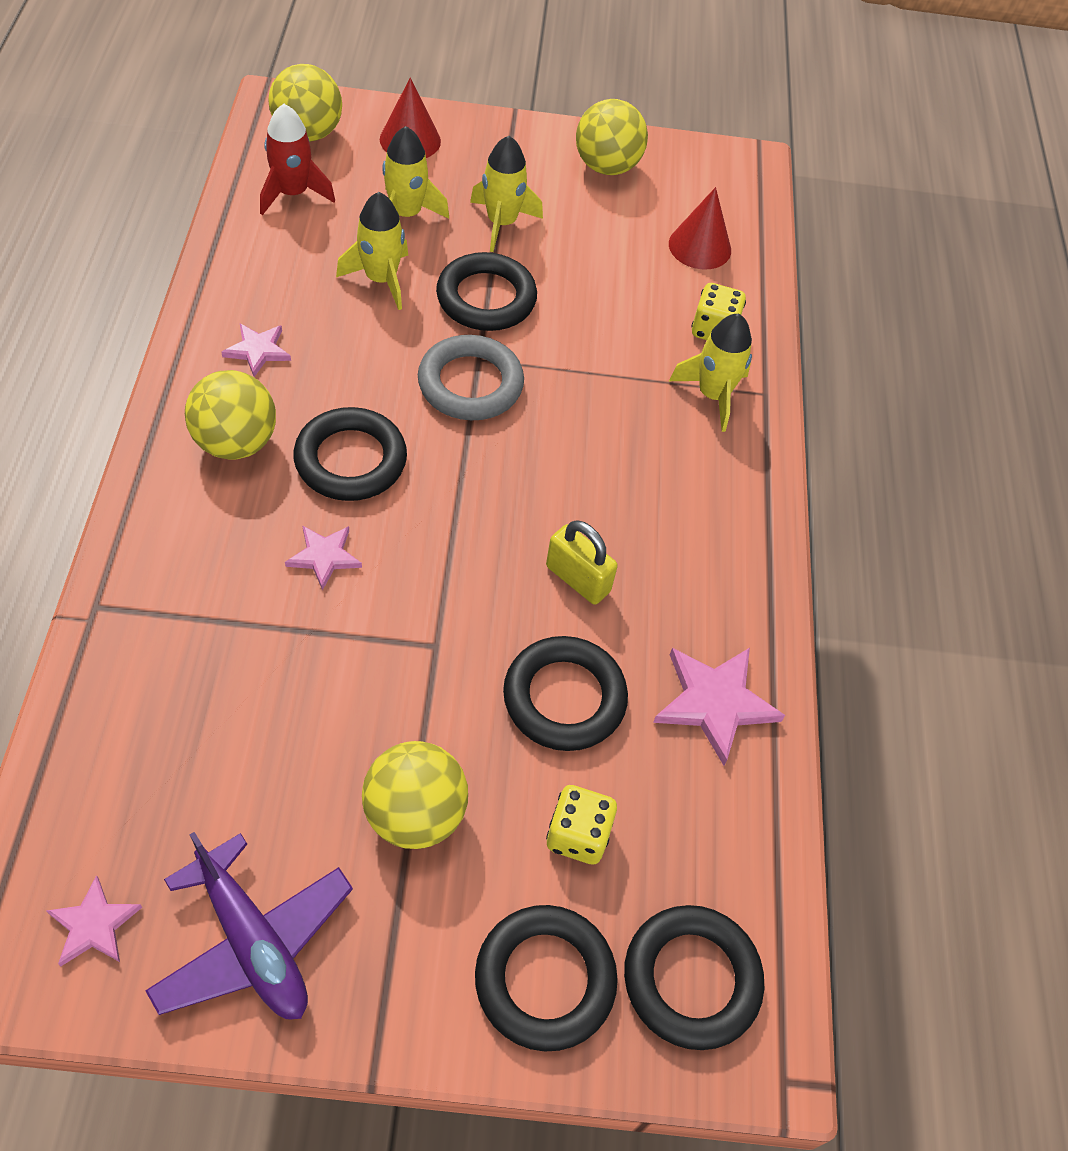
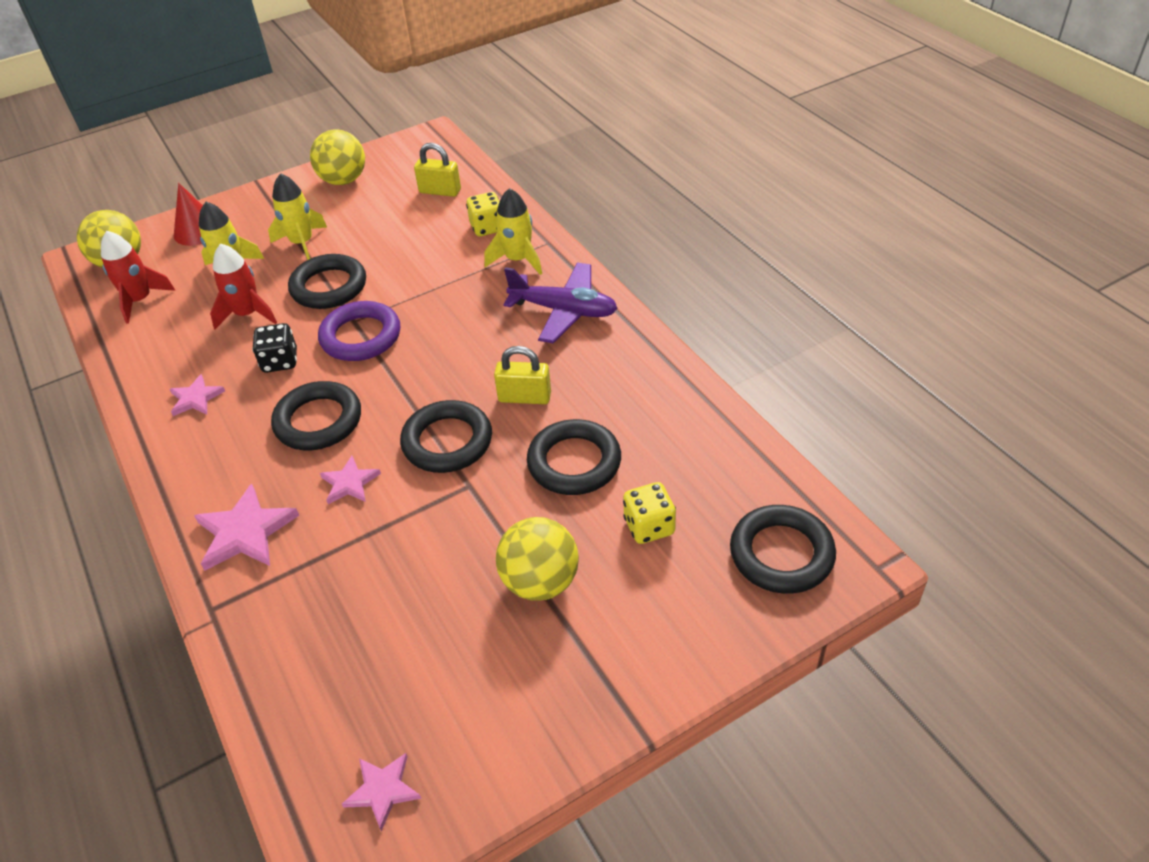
camera: 25 degrees left, 10 degrees down
purple plane [145,832,353,1020] -> purple plane moved to [503,262,618,343]
yellow ball [185,370,276,460] -> none
yellow rocket [336,192,408,310] -> red rocket [210,243,277,329]
grey ring [418,335,524,420] -> purple ring [318,301,400,361]
black ring [475,905,618,1051] -> black ring moved to [400,400,492,473]
pink star [653,648,785,766] -> pink star moved to [194,483,299,571]
red cone [669,187,731,269] -> yellow padlock [414,143,461,197]
none -> black dice [252,323,297,373]

